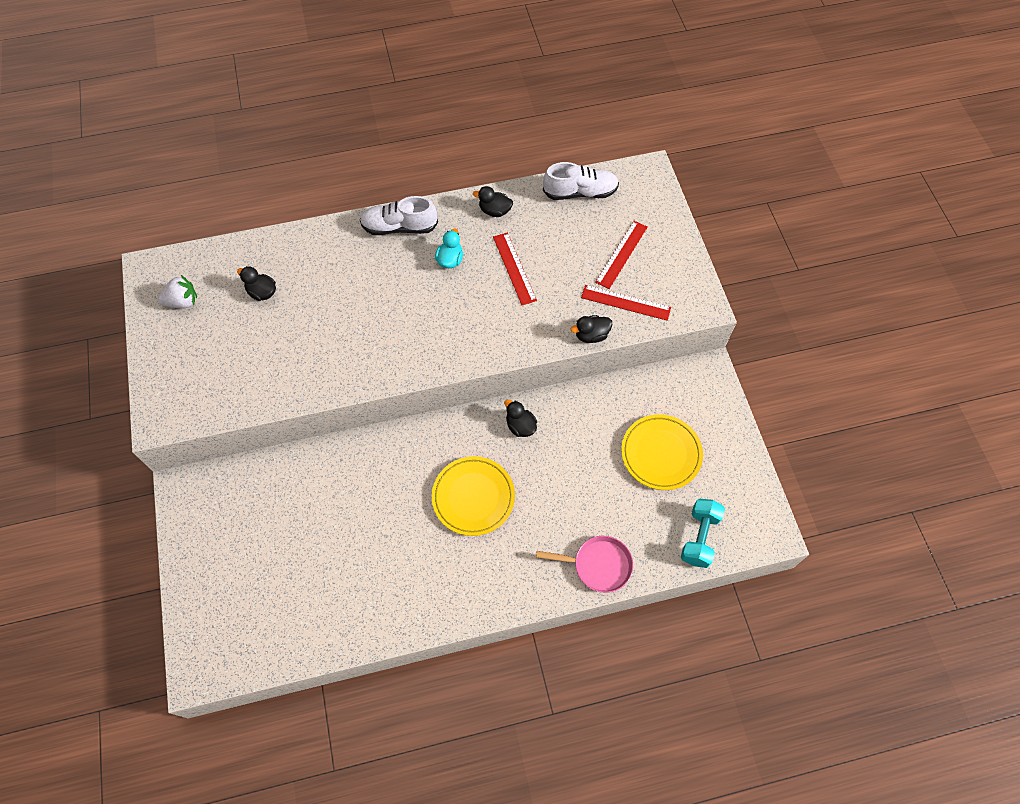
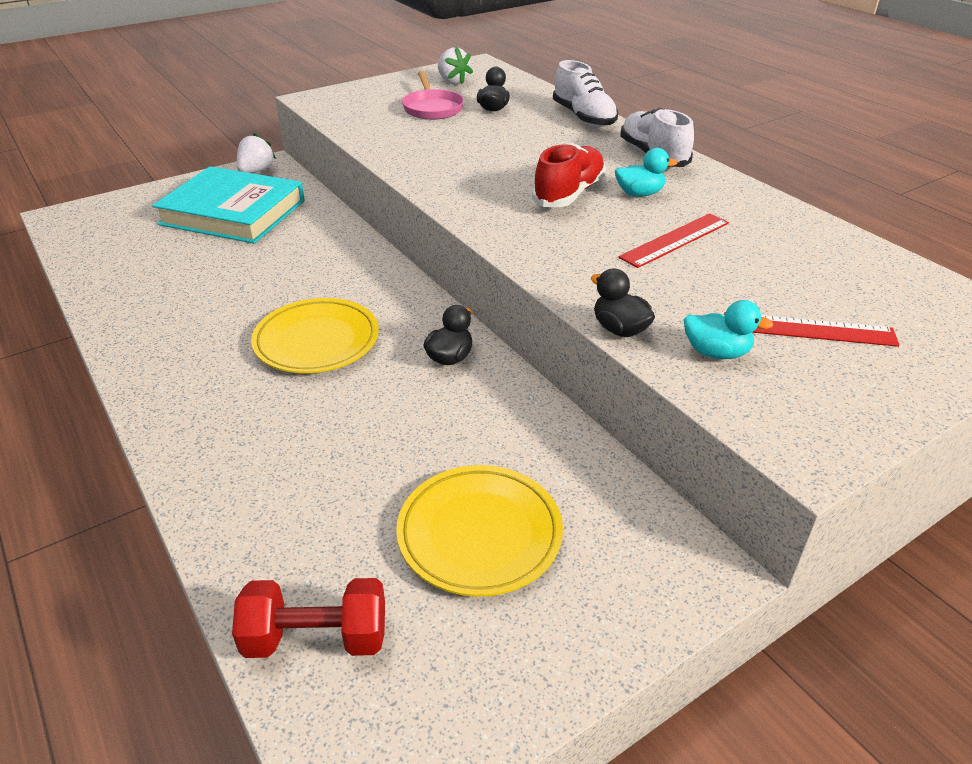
camera: 70 degrees right, 25 degrees down
black duck [473,186,513,217] -> none
pink pan [536,536,633,593] -> pink pan moved to [402,71,464,120]
white shoe [543,162,619,200] -> white shoe moved to [553,60,618,127]
red ruler [581,285,671,321] -> turquoise duck [684,300,774,359]
turquoise dumbbell [681,498,725,568] -> red dumbbell [232,578,385,658]
none -> turquoise book [152,166,305,244]
none -> white strawberry [237,133,276,173]
none -> red shoe [532,143,606,207]

